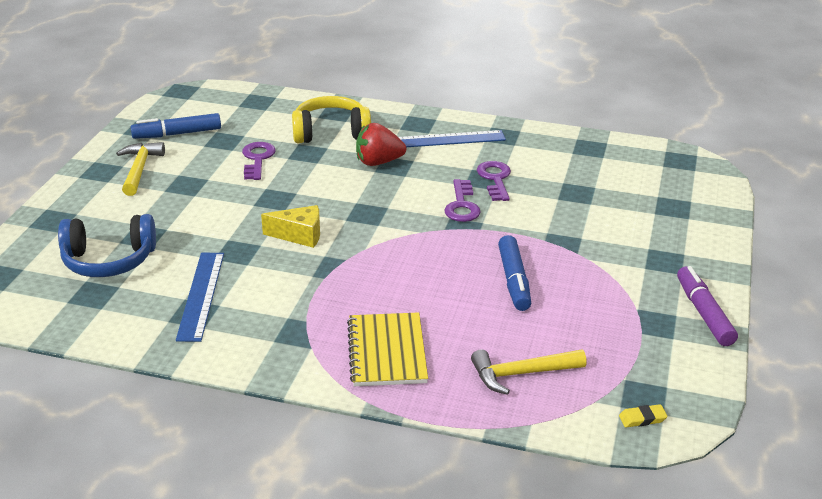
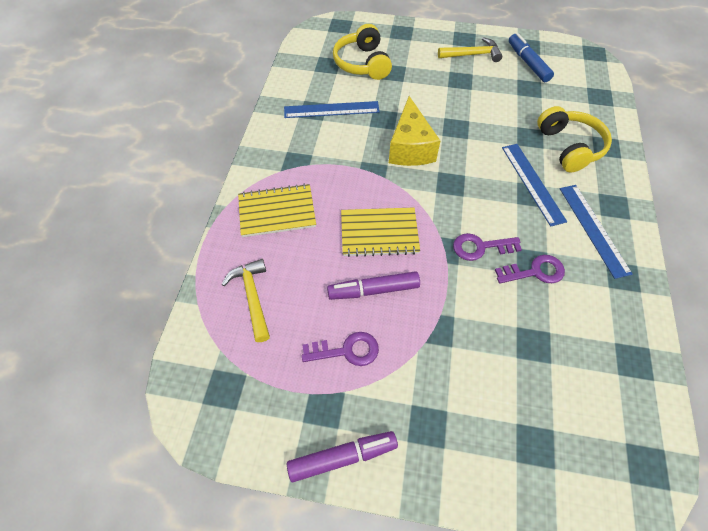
camera: 85 degrees right, 25 degrees up
blue headphones [58,214,156,277] -> yellow headphones [333,24,392,80]
purple key [242,142,276,180] -> purple key moved to [302,332,379,366]
yellow cheese [261,205,320,248] -> yellow cheese [389,96,440,166], size x1.56
red strawberry [356,123,406,166] -> blue ruler [502,144,567,227]
blue marker [498,235,531,311] -> purple marker [327,271,420,300]
yellow eraser [619,404,668,427] -> none
none -> yellow notebook [341,208,420,257]

